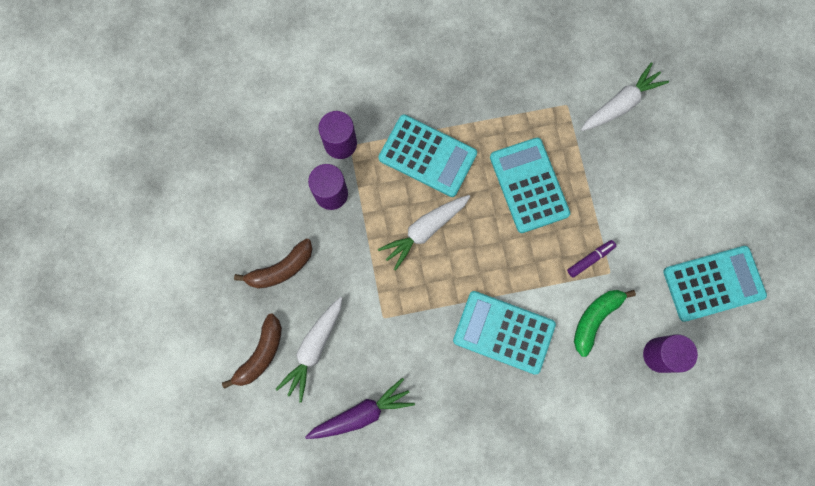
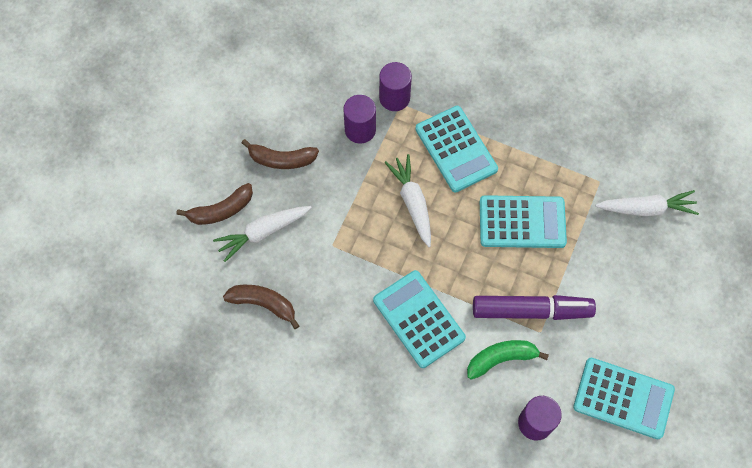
camera: 35 degrees right, 10 degrees down
purple carrot [305,378,415,439] -> brown banana [223,285,299,329]
white carrot [378,195,470,271] -> white carrot turned 75 degrees clockwise [384,154,431,247]
turquoise calculator [490,137,570,233] -> turquoise calculator turned 75 degrees clockwise [480,195,567,248]
purple marker [567,240,616,278] -> purple marker [473,295,596,320], size x2.20

